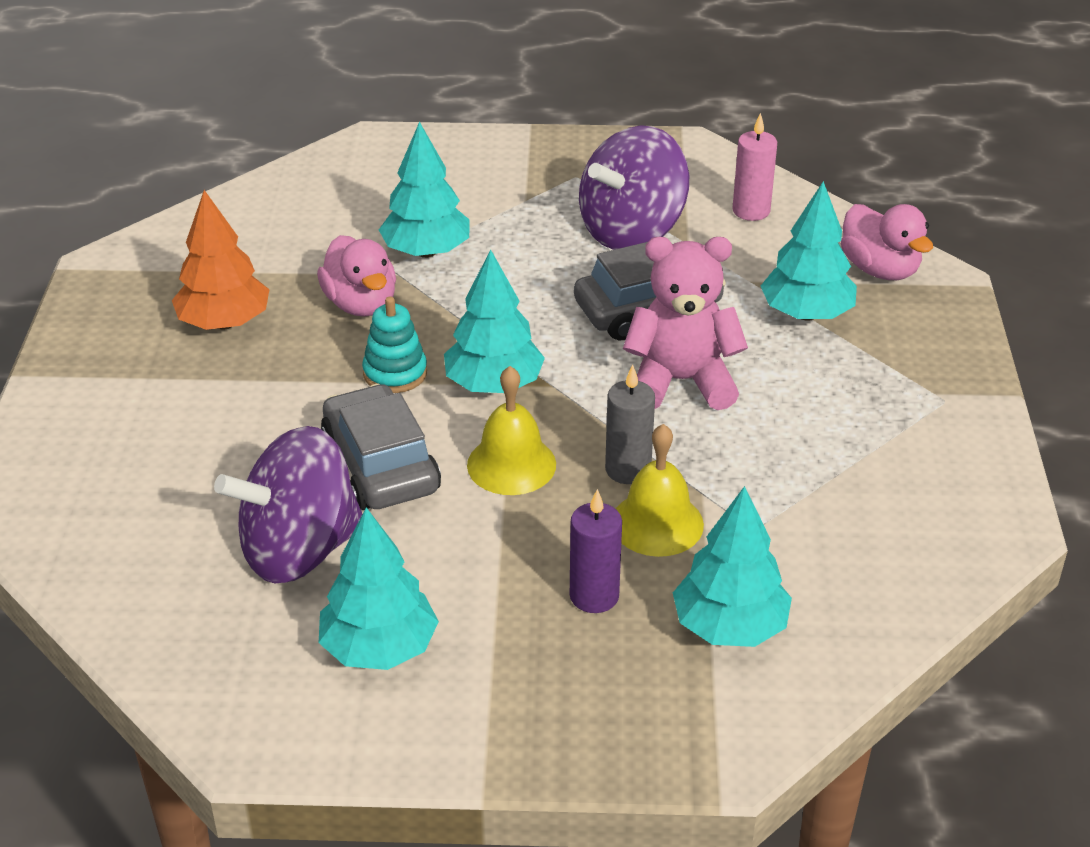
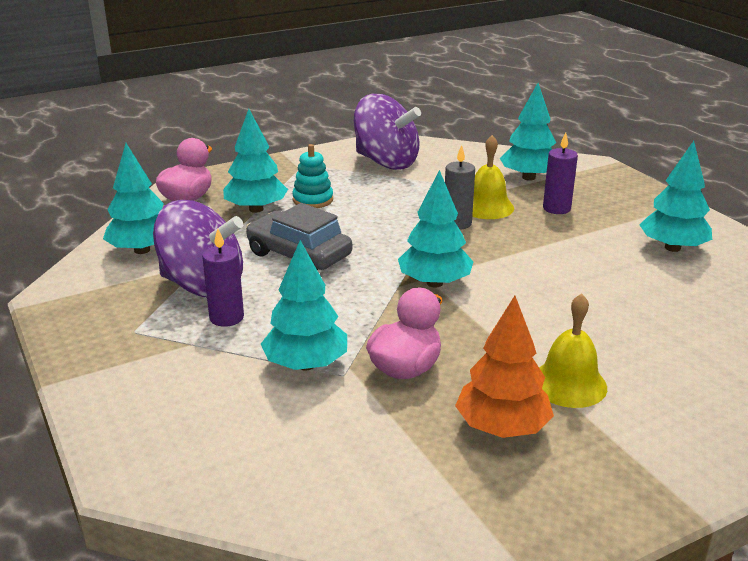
camera: 120 degrees left, 10 degrees down
purple spinning top [214,426,362,583] -> purple spinning top moved to [354,94,421,170]
grey car [321,384,441,510] -> none
turquoise stacking toy [362,296,427,393] -> turquoise stacking toy moved to [292,144,333,208]
yellow bell [467,366,556,495] -> yellow bell moved to [539,293,607,408]
pink teddy bear [623,237,748,410] -> none
pink candle [732,113,777,221] -> turquoise tree [103,143,164,254]
none -> purple candle [202,228,244,327]

